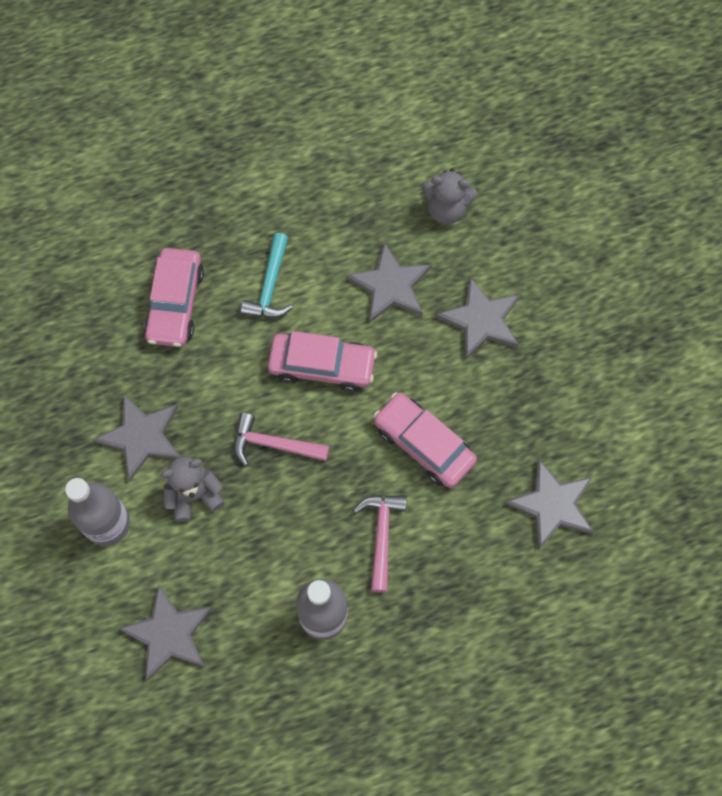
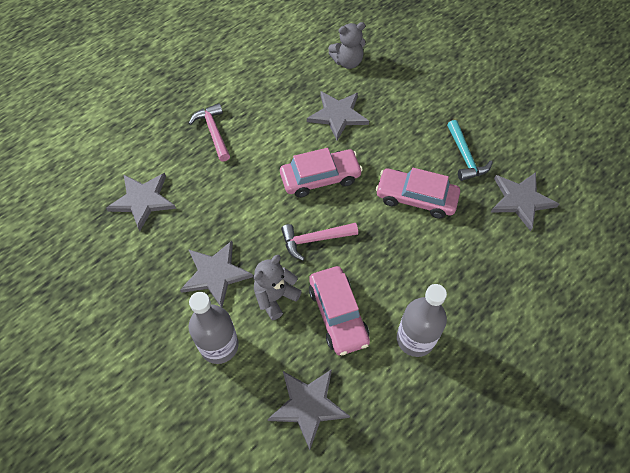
camera: 25 degrees left, 10 degrees down
pink car [144,248,204,347] -> pink car moved to [309,266,370,355]
turquoise hammer [241,233,293,318] -> turquoise hammer moved to [447,120,493,181]
pink hammer [353,495,407,593] -> pink hammer moved to [189,103,230,162]
grey star [436,277,520,359] -> grey star moved to [106,173,176,231]

